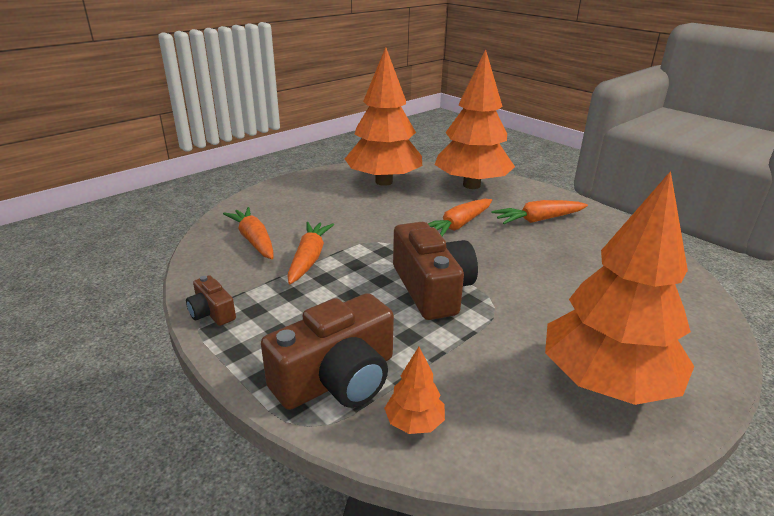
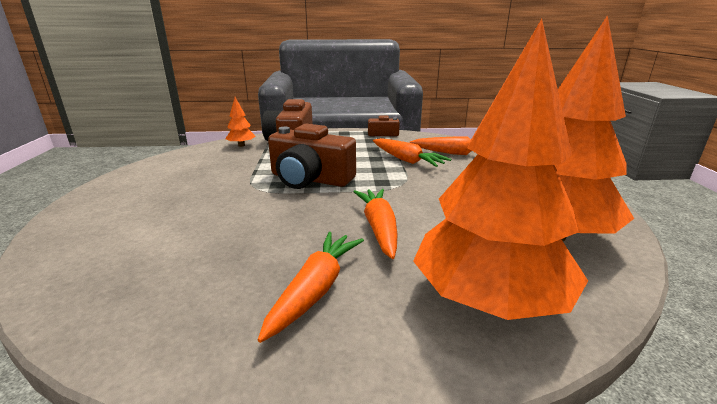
camera: 130 degrees right, 5 degrees down
orange tree [545,171,694,405] -> none

